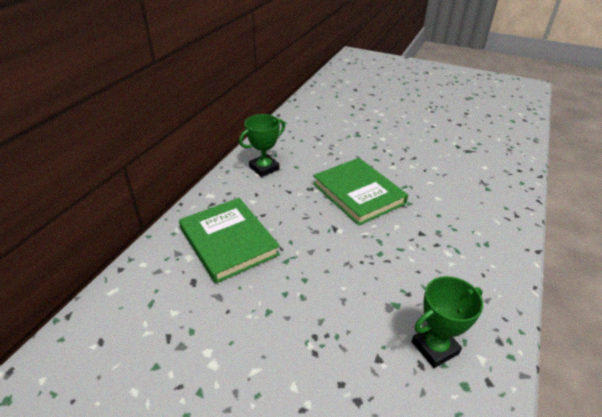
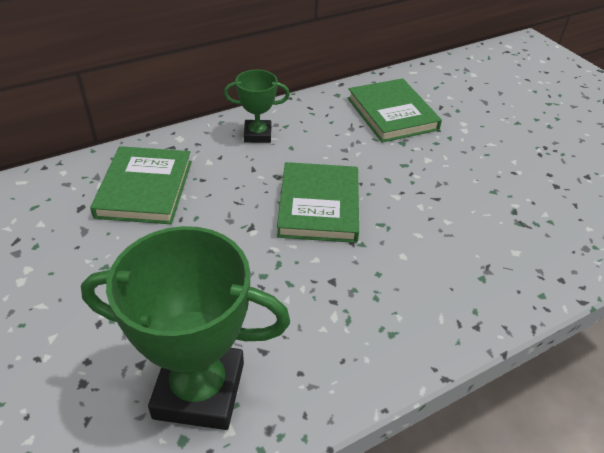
camera: 35 degrees right, 5 degrees up
green trophy [412,276,483,368] -> green trophy [81,226,290,430], size x1.87
none -> green book [348,78,442,142]

